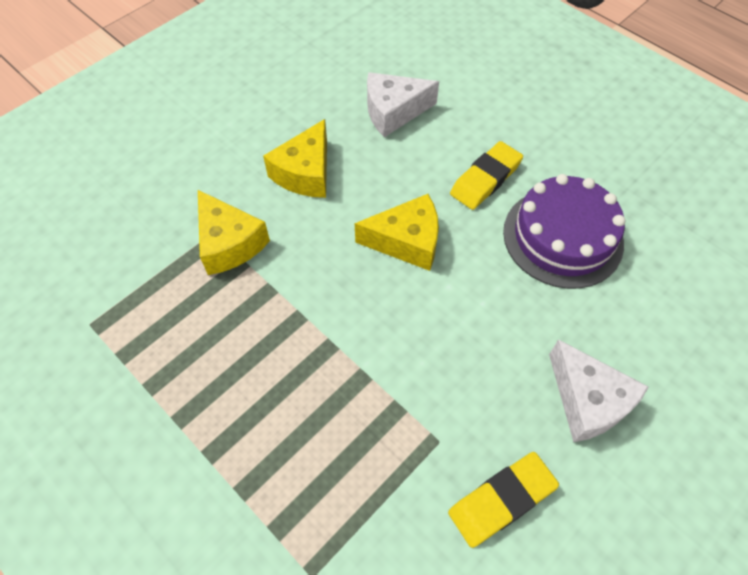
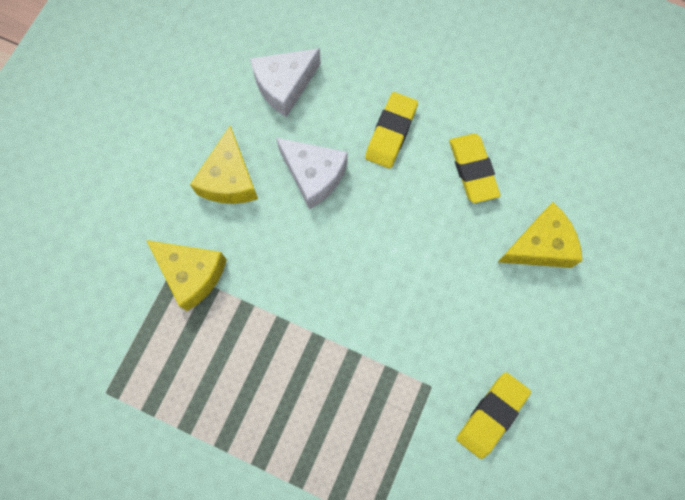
camera: 20 degrees left, 15 degrees up
yellow cheese [355,194,439,271] -> yellow cheese moved to [498,202,583,268]
purple cake [503,174,625,289] -> yellow eraser [449,134,501,203]
white cheese [549,339,649,442] -> white cheese moved to [276,138,348,209]

